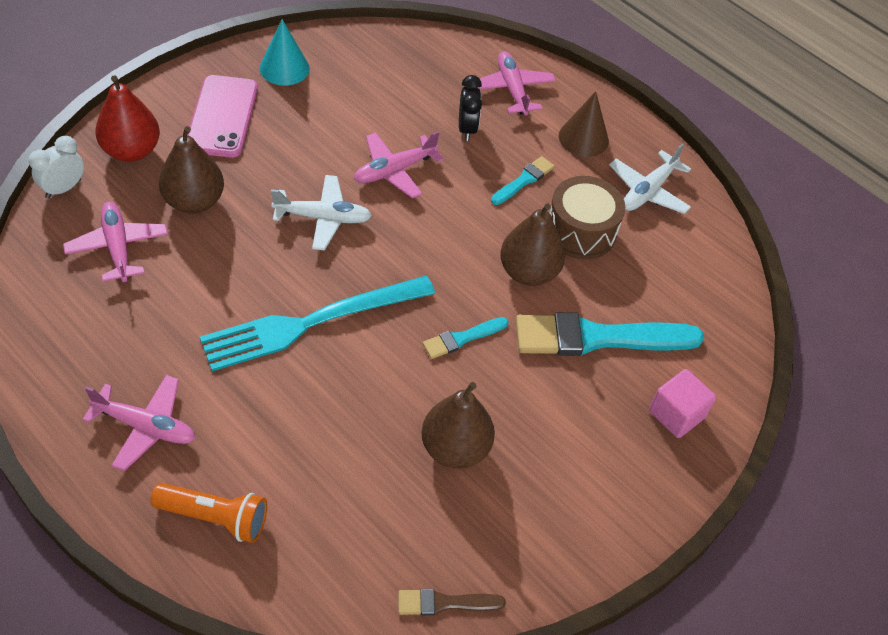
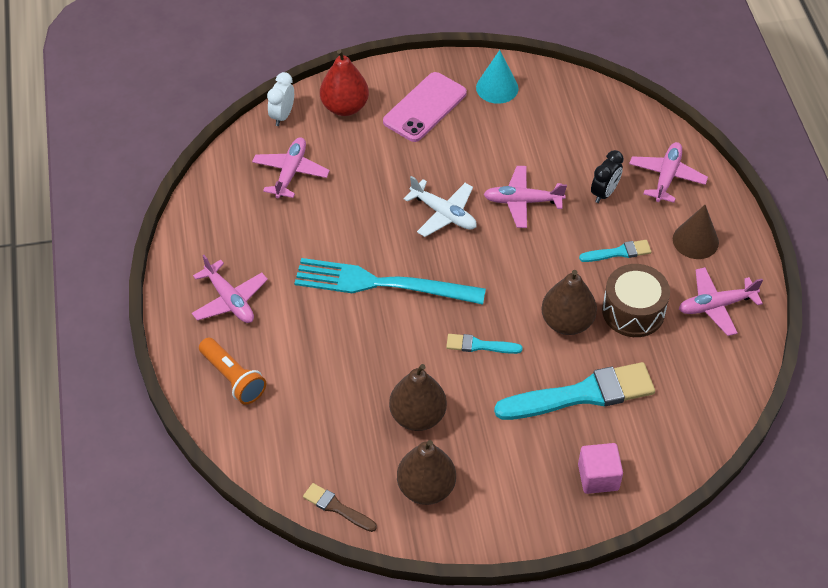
camera: 40 degrees right, 0 degrees up
white clock [29,136,84,199] -> white clock turned 60 degrees counterclockwise [267,72,294,126]
brown pear [159,126,224,214] -> brown pear moved to [397,440,456,505]
turquoise brush [516,312,704,356] -> turquoise brush turned 135 degrees clockwise [494,362,655,420]
white plane [609,144,691,214] -> pink plane [679,267,763,336]

